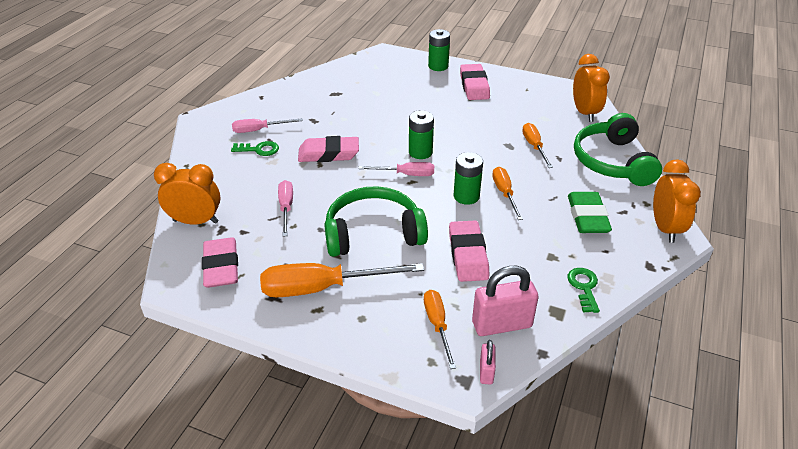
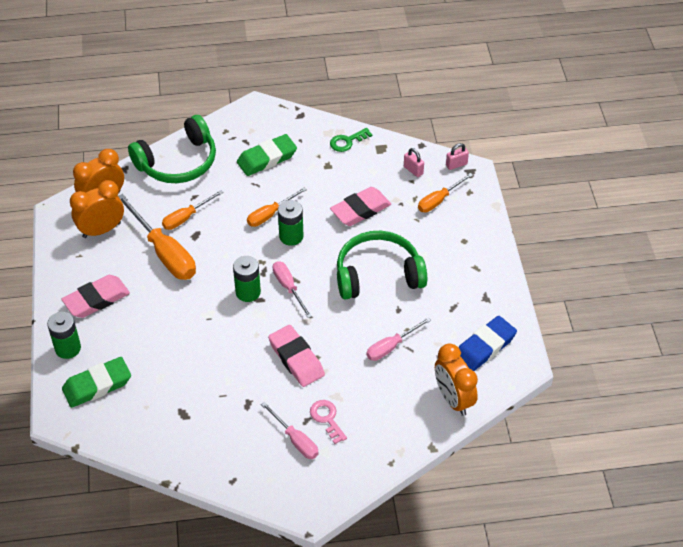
camera: 120 degrees left, 10 degrees up
pink eraser [202,237,238,288] -> blue eraser [458,316,517,371]
green key [231,141,279,156] -> pink key [310,400,347,444]
orange screwdriver [260,263,424,297] -> orange screwdriver moved to [119,194,196,280]
green headphones [324,186,428,257] -> green headphones turned 120 degrees clockwise [337,231,427,299]
pink padlock [472,266,539,336] -> pink padlock [404,148,424,177], size x0.51
orange clock [653,159,701,243] -> orange clock moved to [70,180,124,238]
none -> green eraser [62,357,131,408]

